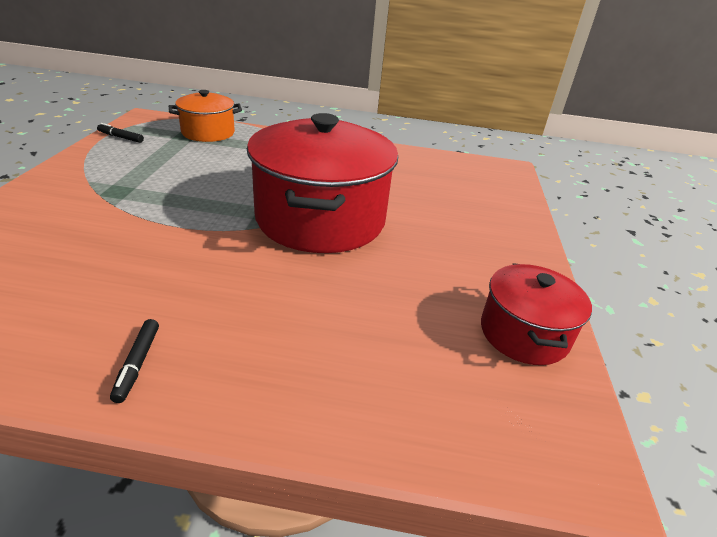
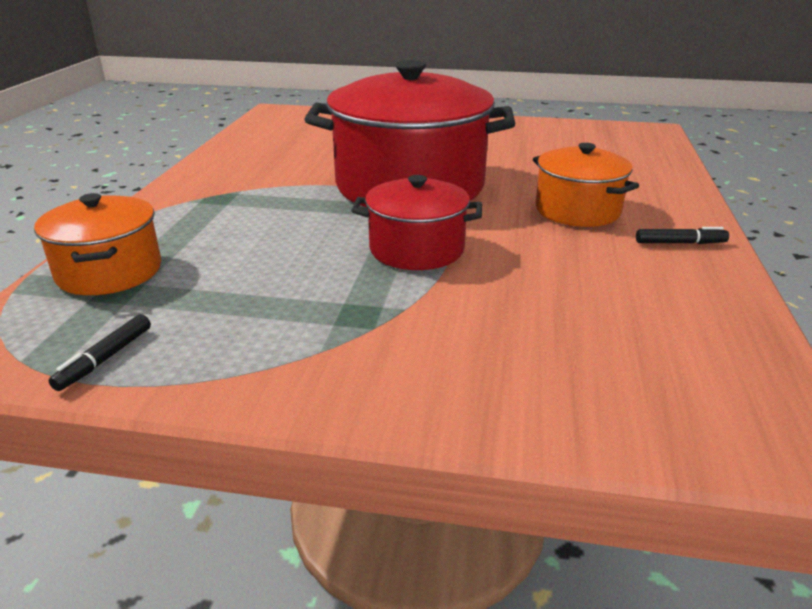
camera: 85 degrees left, 5 degrees down
red pot [481,263,592,365] -> red pot moved to [351,175,482,270]
none -> orange pot [533,143,639,227]

